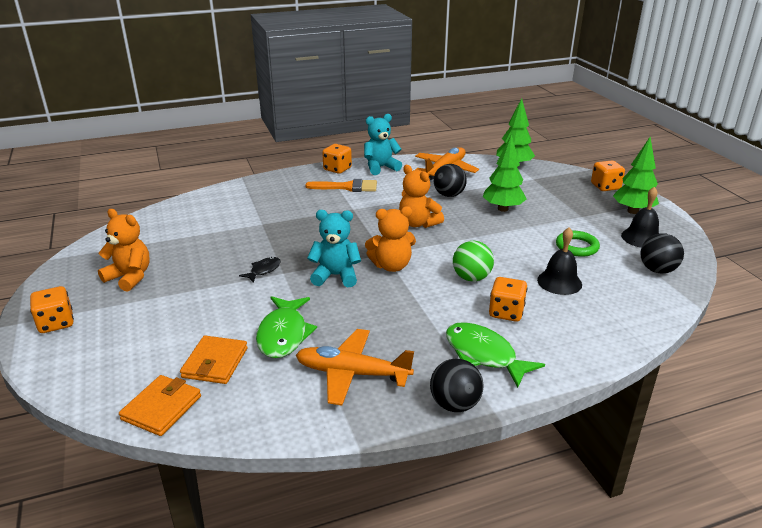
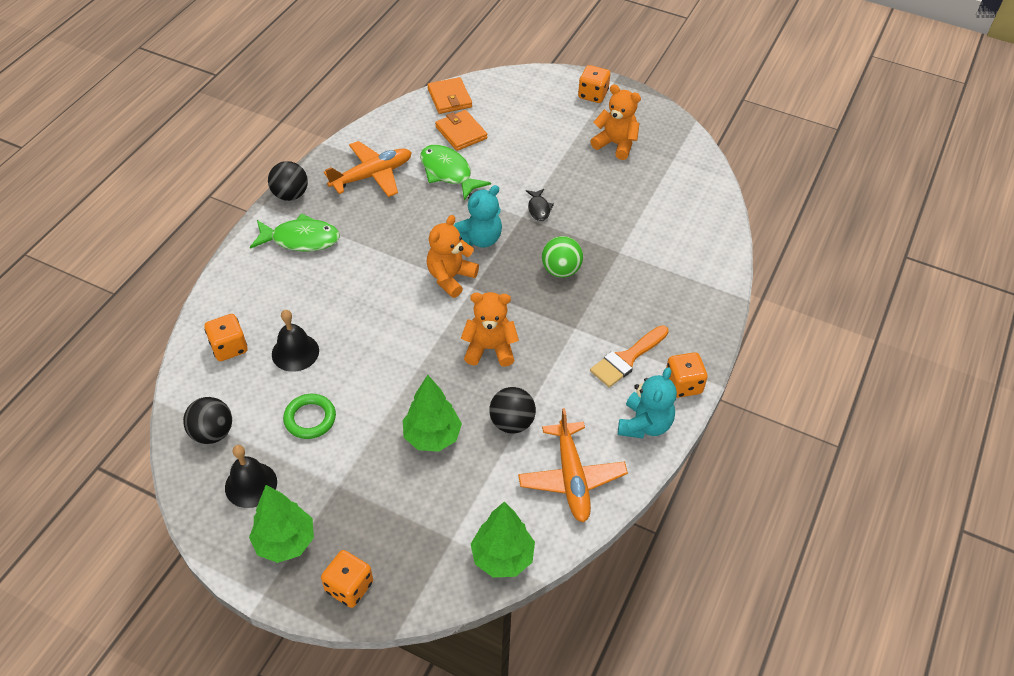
camera: 135 degrees right, 20 degrees up
orange teddy bear [98,209,150,291] -> orange teddy bear turned 135 degrees counterclockwise [591,85,641,160]
green ball [453,241,494,282] -> green ball moved to [542,236,583,278]
orange dice [489,277,527,322] -> orange dice moved to [204,314,247,361]

